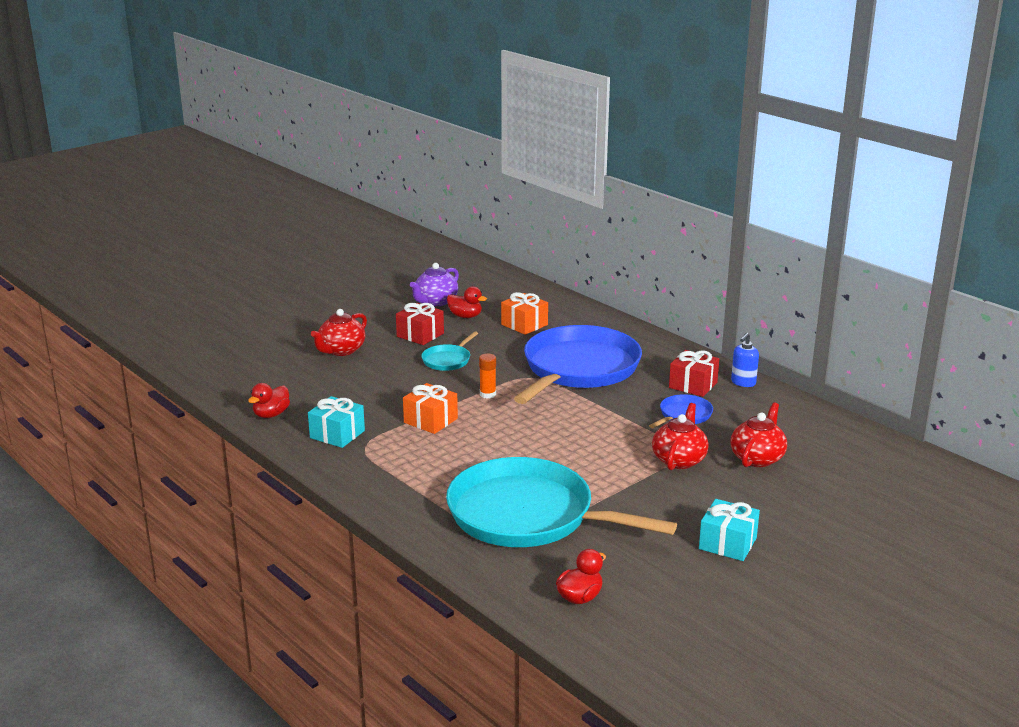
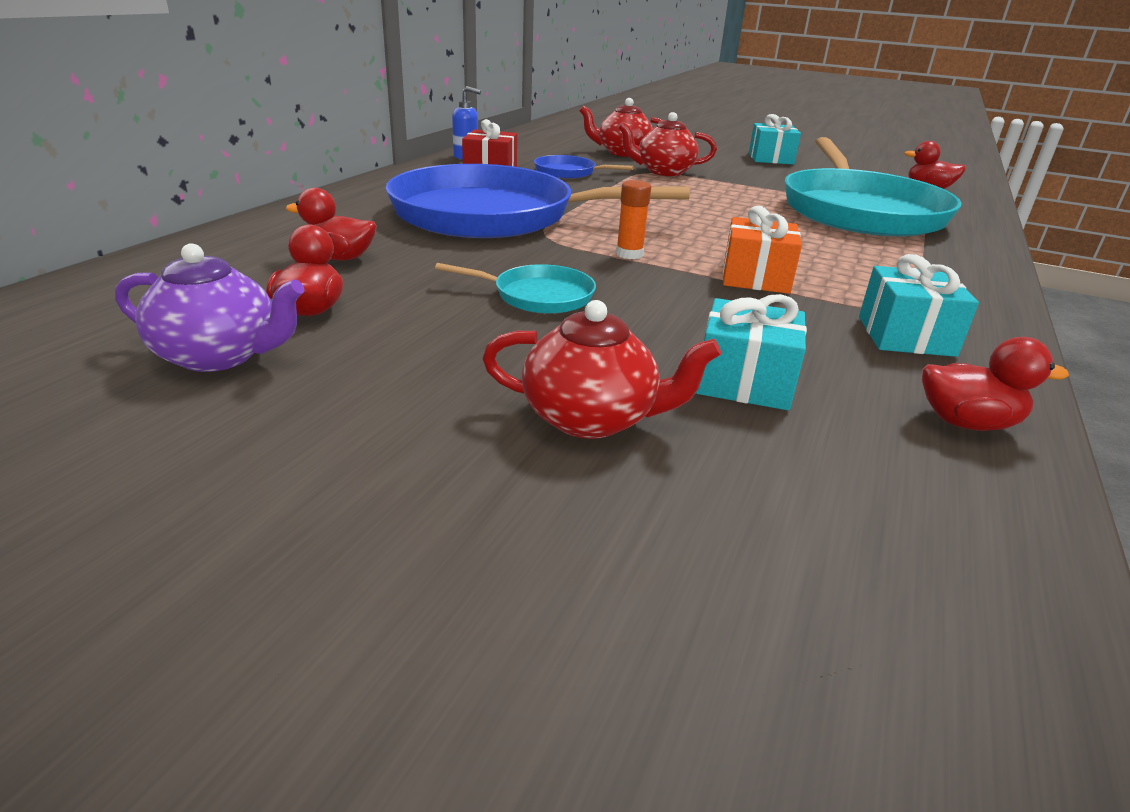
camera: 115 degrees left, 5 degrees up
red gift [396,303,444,345] -> none
orange gift [501,292,548,335] -> red duck [285,188,377,261]
none -> turquoise gift [696,294,807,410]

